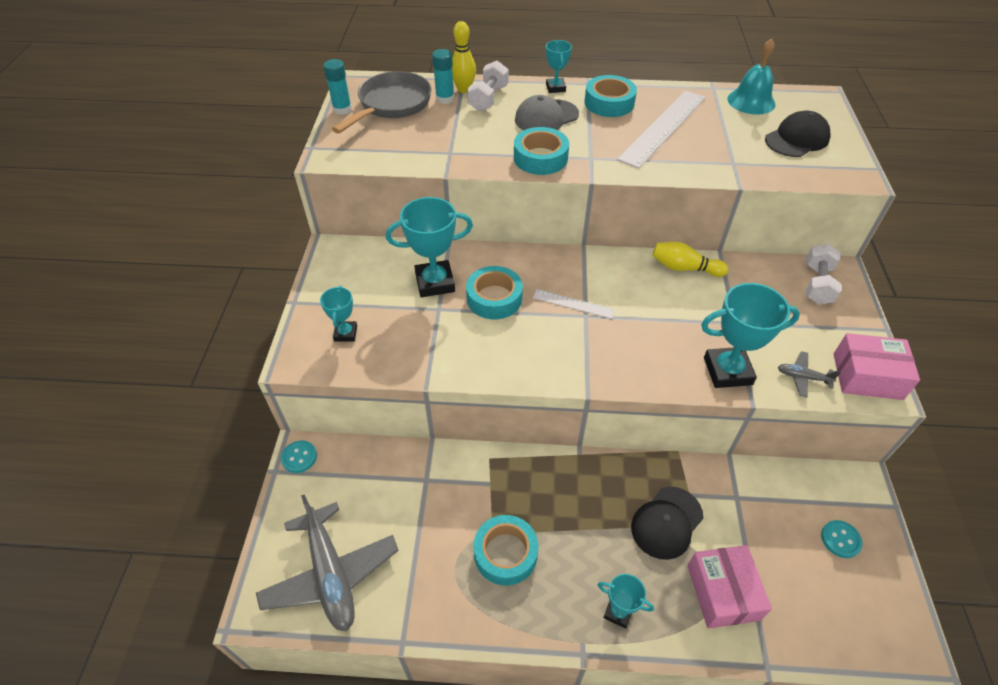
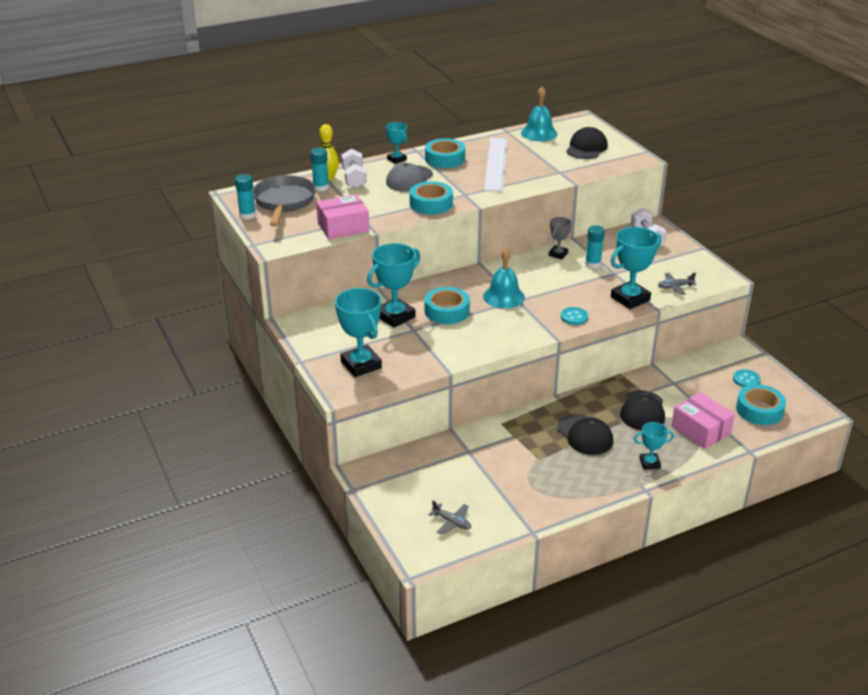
camera: 30 degrees left, 15 degrees down
grey plane [256,494,399,631] -> grey plane [428,500,471,535], size x0.44
turquoise button [281,440,317,473] -> turquoise button moved to [561,307,588,325]
turquoise trophy [320,286,357,342] -> turquoise trophy [335,288,382,377], size x1.80
turquoise tape [473,515,538,586] -> turquoise tape moved to [736,384,786,425]
white ruler [533,289,615,319] -> turquoise bell [483,248,525,309]
yellow bowling pin [652,242,728,277] -> grey trophy [549,217,572,260]
pink box [834,333,920,400] -> pink box moved to [316,194,369,239]
none -> black cap [557,414,613,455]
none -> turquoise glue stick [585,225,605,268]

